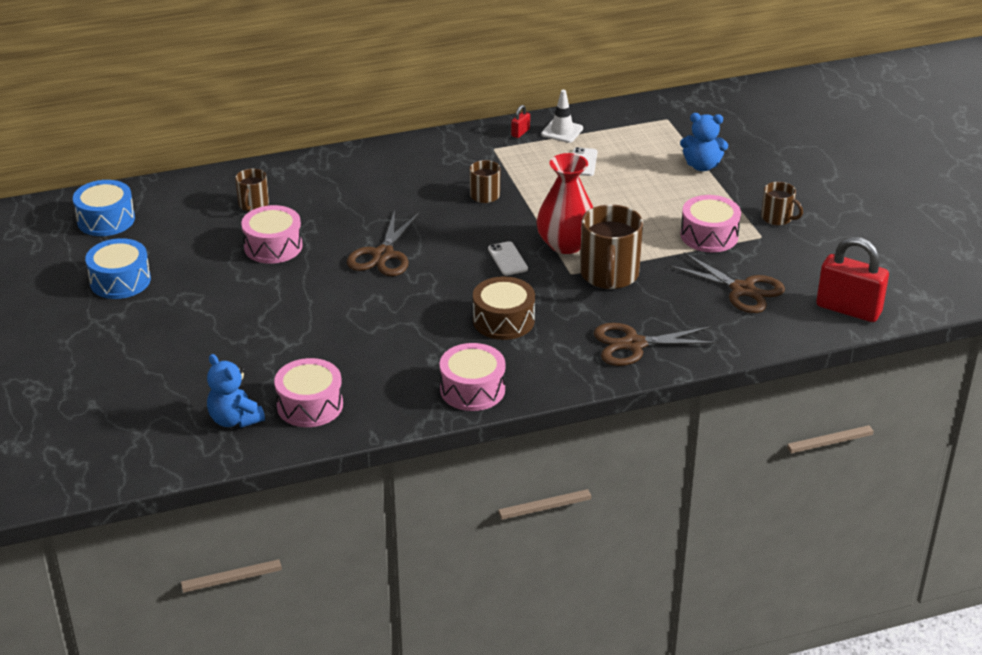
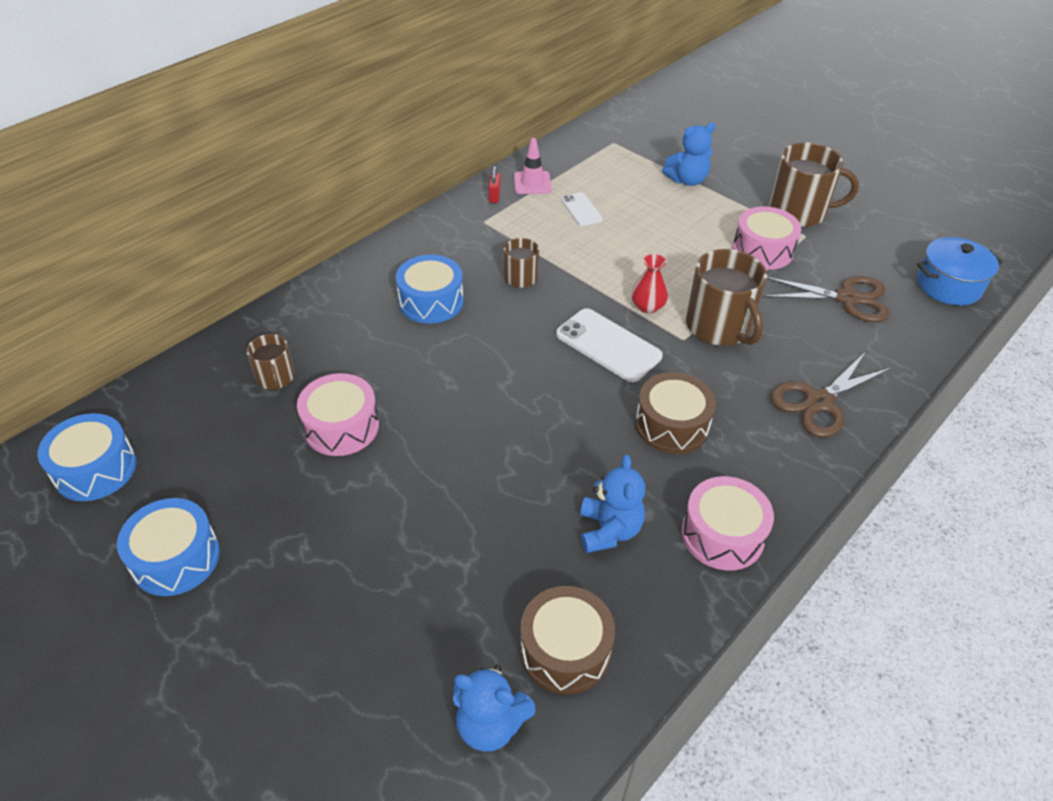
camera: 30 degrees left, 10 degrees up
pink drum [274,358,343,427] -> brown drum [520,586,615,694]
brown scissors [347,210,419,276] -> none
white phone [488,241,528,276] -> white phone [556,308,663,382], size x1.72
red vase [536,153,593,254] -> red vase [631,254,668,313], size x0.54
white traffic cone [541,90,583,143] -> pink traffic cone [514,138,552,194]
brown mug [761,182,803,226] -> brown mug [769,142,859,227], size x1.83
red padlock [816,237,889,322] -> blue pot [917,237,1003,305]
none -> blue drum [396,255,464,324]
none -> blue teddy bear [580,455,645,553]

